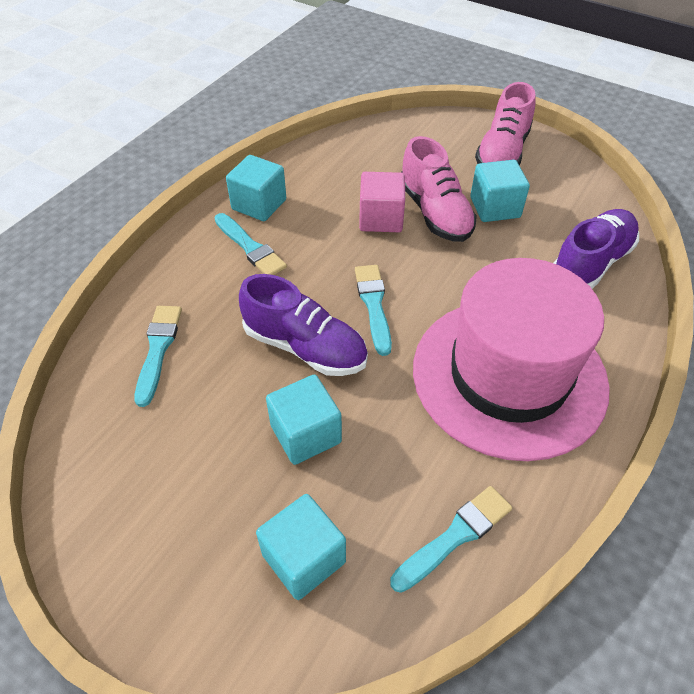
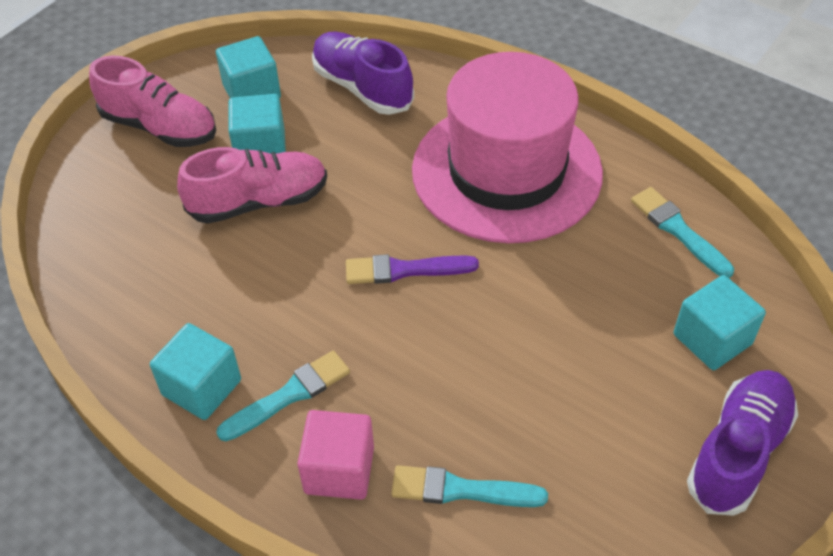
camera: 85 degrees left, 0 degrees up
purple shoe [239,274,368,376] -> purple shoe moved to [687,370,798,516]
turquoise cube [266,375,342,465] -> turquoise cube moved to [216,36,281,98]
turquoise brush [355,265,392,356] -> purple brush [346,254,479,284]
pink cube [359,172,405,232] -> pink cube moved to [297,410,374,500]

